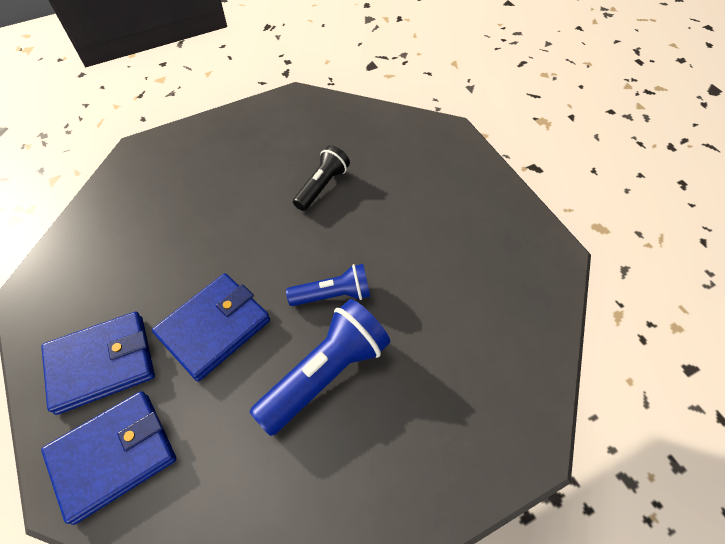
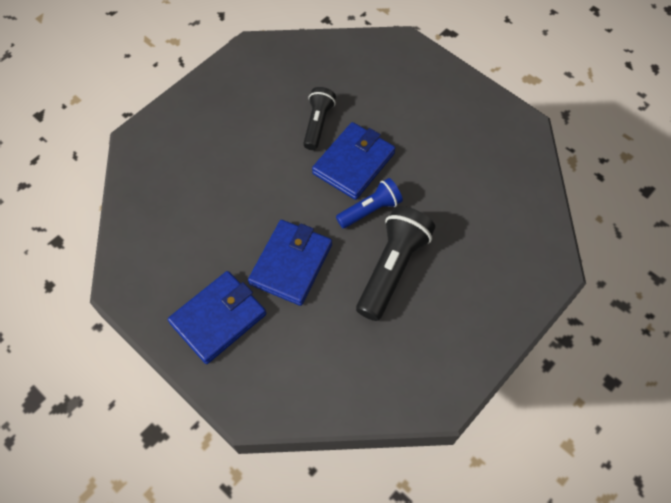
camera: 20 degrees left, 5 degrees up
blue wallet [41,391,176,525] -> blue wallet moved to [312,122,395,200]
blue flashlight [250,299,390,436] -> black flashlight [356,206,435,321]

